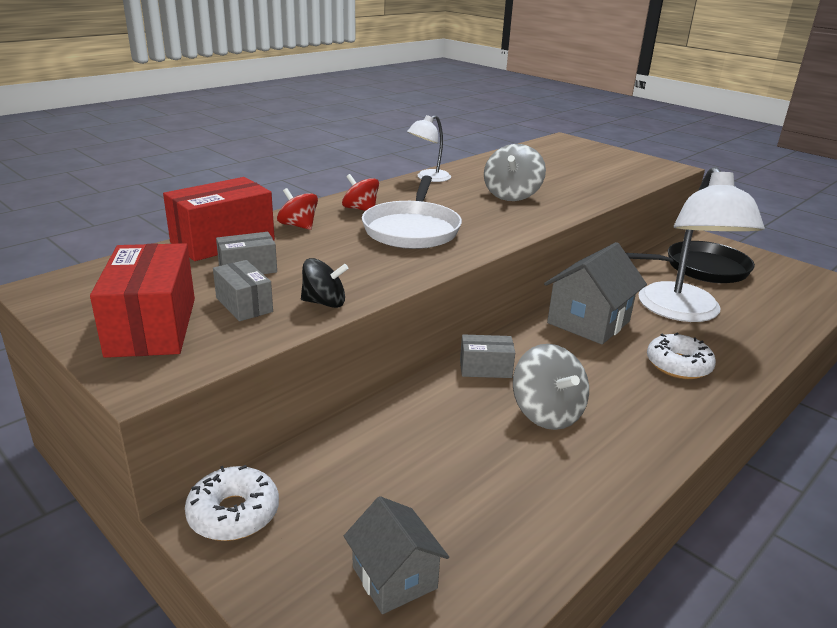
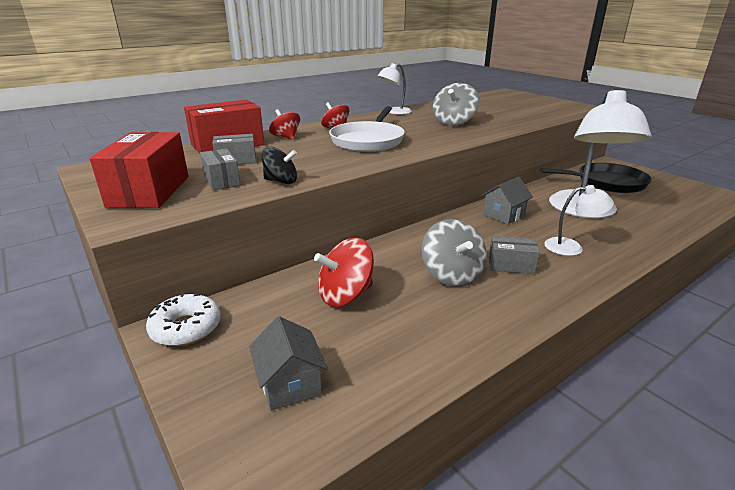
camera: 10 degrees right, 0 degrees up
grey box [460,334,515,378] -> grey box moved to [489,236,540,274]
grey house [544,242,647,344] -> grey house [481,177,533,224], size x0.62
white donut [647,333,716,379] -> white lamp [544,185,614,256]
none -> red spinning top [314,238,374,307]

